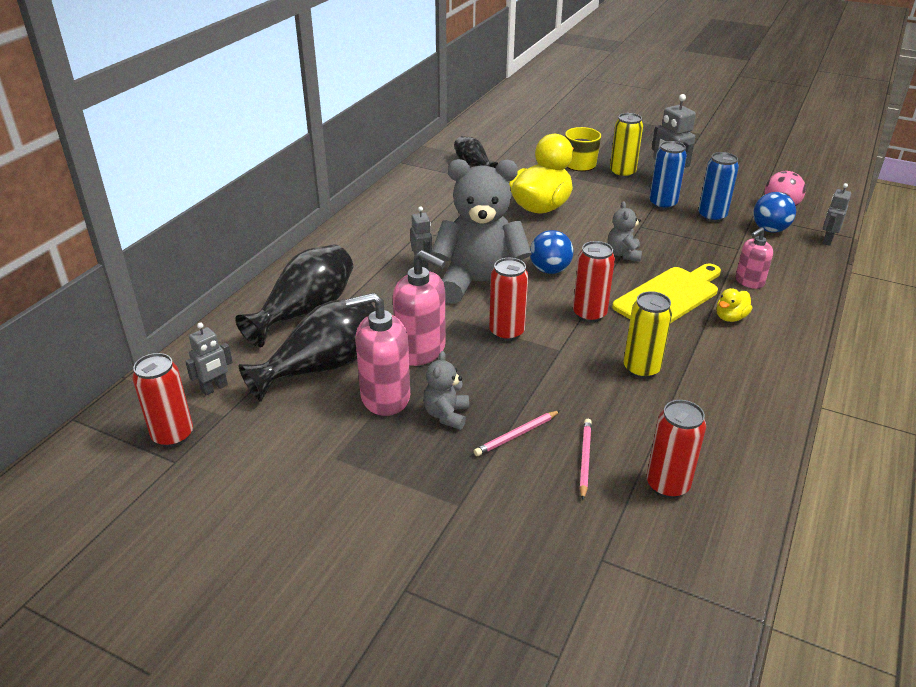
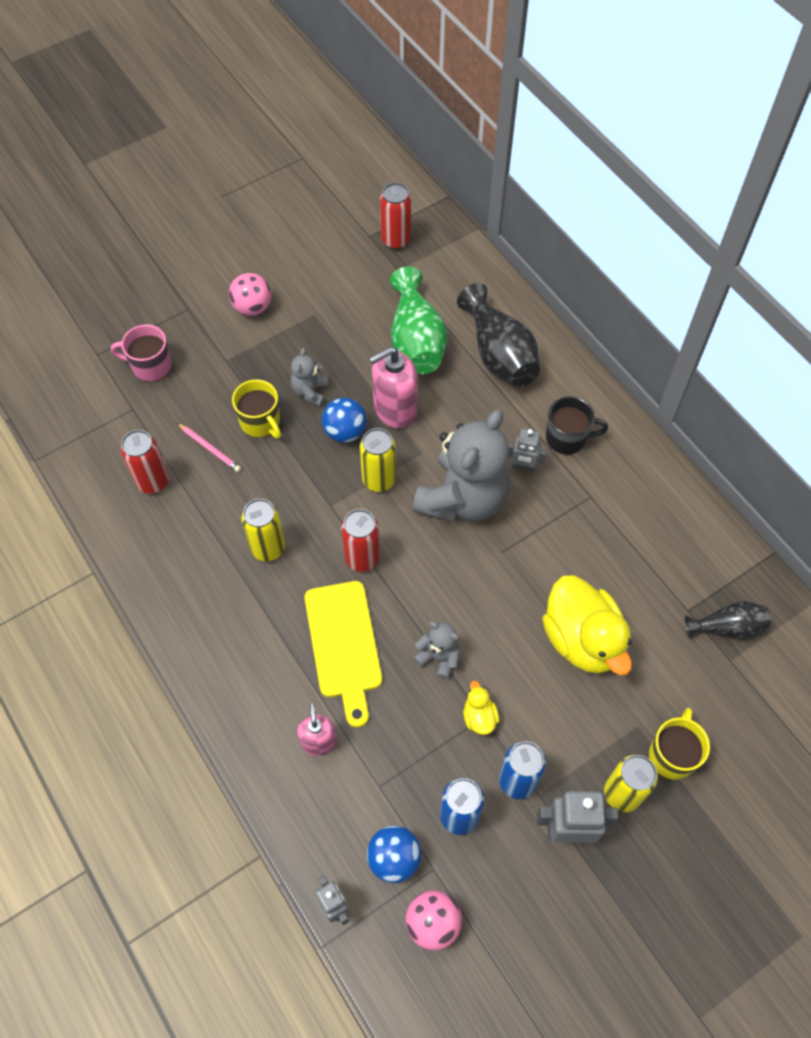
camera: 120 degrees right, 25 degrees up
grey robot [185,322,233,395] -> none
black vase [239,299,375,402] -> green vase [390,267,447,374]
pink soap dispenser [345,293,410,416] -> none
grey teddy bear [423,351,469,430] -> grey teddy bear turned 120 degrees counterclockwise [291,348,329,407]
pink pencil [474,411,560,456] -> yellow mug [232,379,281,438]
red can [489,258,528,341] -> yellow can [360,428,396,492]
blue ball [530,230,573,274] -> blue ball moved to [322,398,367,443]
yellow duck [716,288,752,322] -> yellow duck moved to [463,681,499,735]
none -> pink mug [111,324,172,382]
none -> pink ball [229,273,271,316]
none -> black mug [546,396,608,455]

